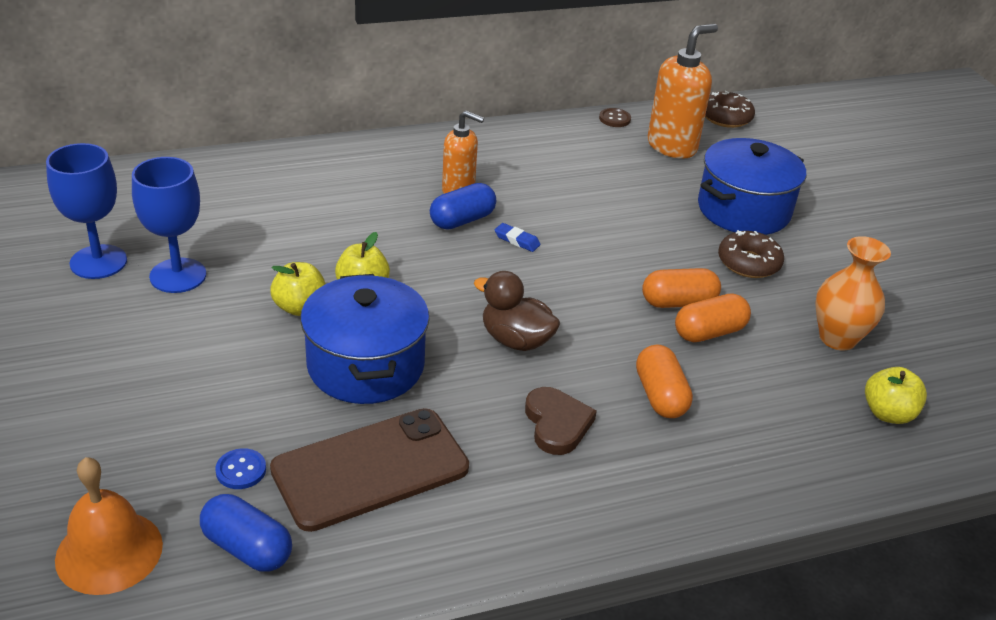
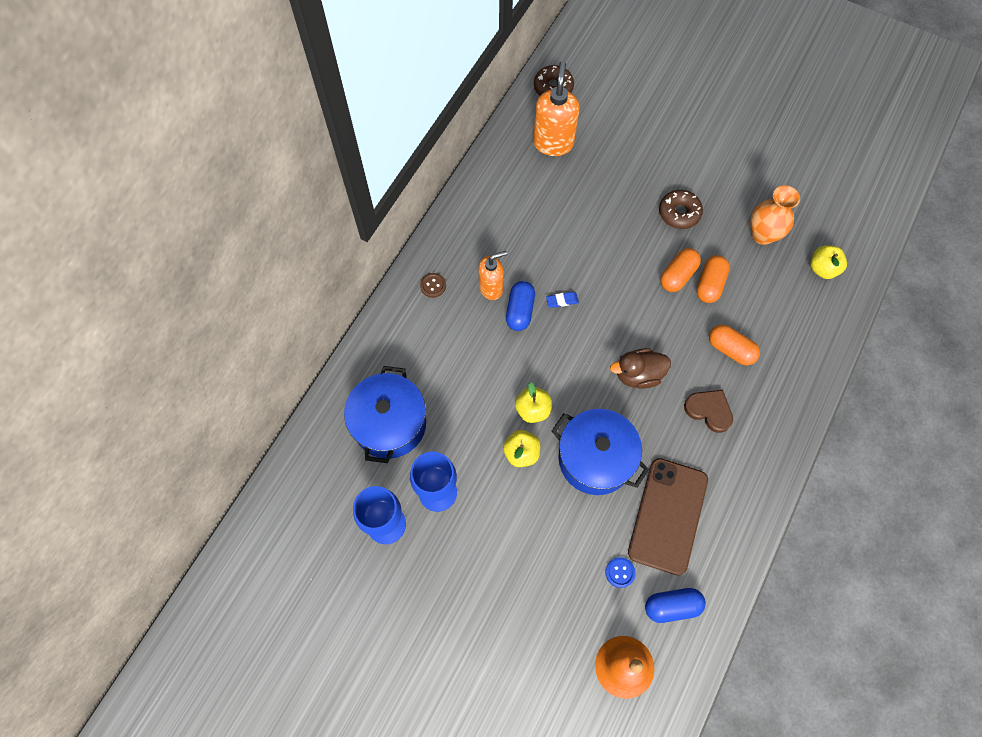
camera: 40 degrees left, 30 degrees up
brown button [599,108,631,127] -> brown button moved to [420,273,446,298]
blue pot [698,138,806,235] -> blue pot moved to [344,366,426,463]

